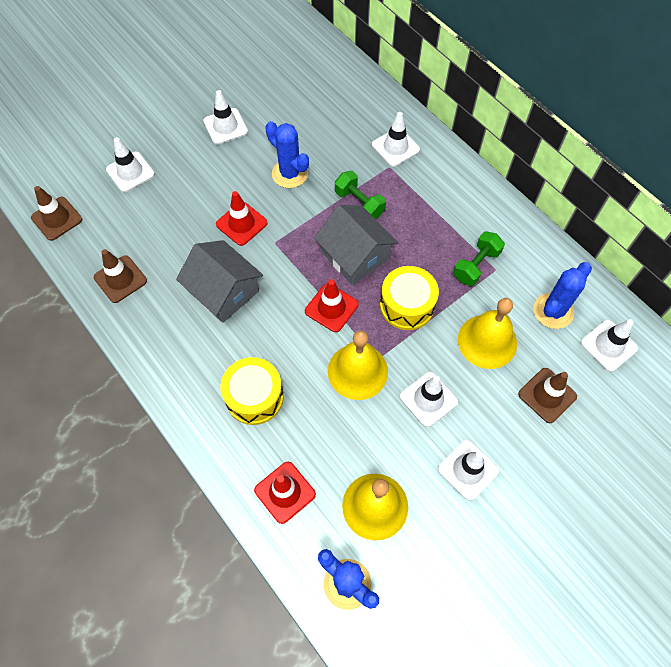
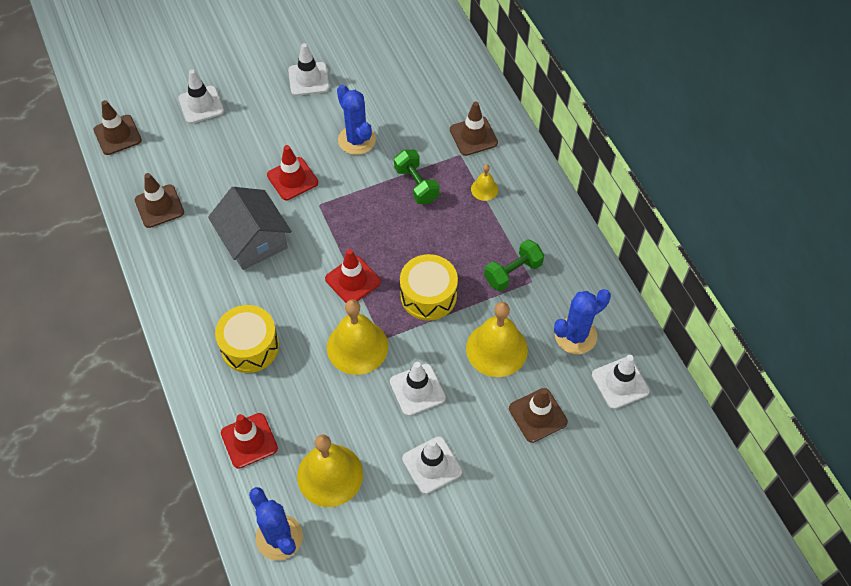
camera: 15 degrees right, 5 degrees down
grey house [314,205,398,285] -> none
white traffic cone [372,112,420,167] -> brown traffic cone [450,101,498,156]
none -> yellow bell [471,164,498,201]

